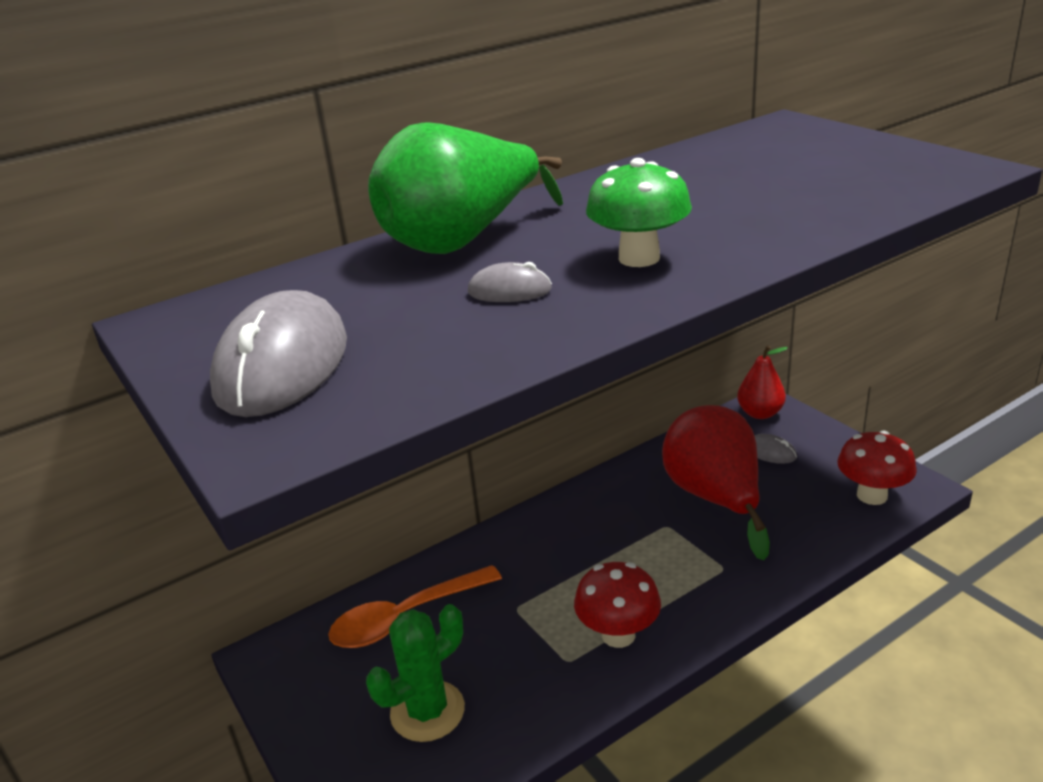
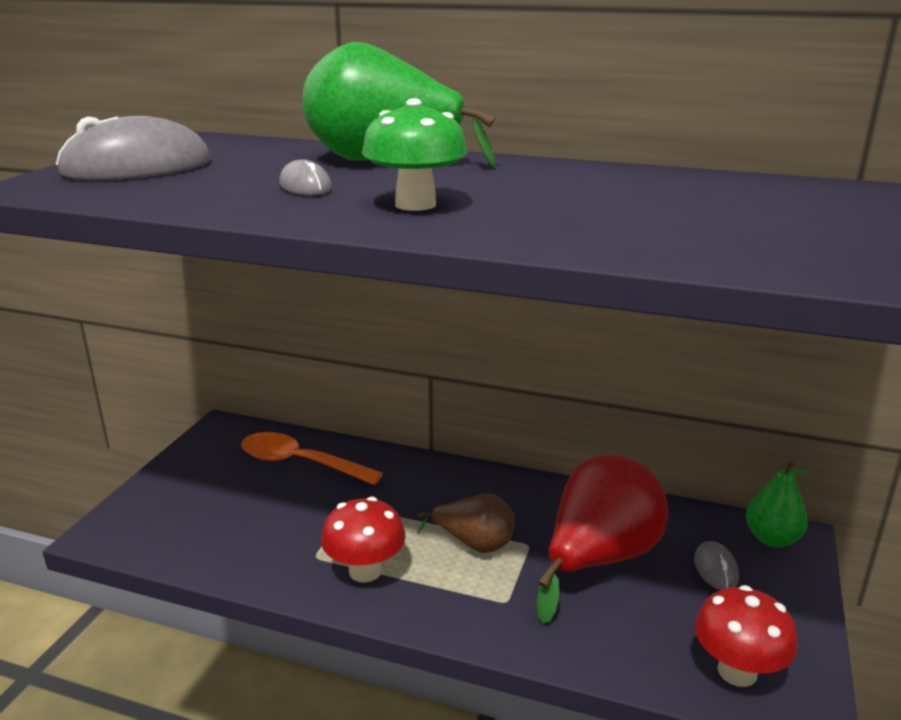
camera: 50 degrees right, 5 degrees down
green cactus [366,604,465,742] -> none
red pear [737,345,788,419] -> green pear [746,460,809,547]
none -> brown pear [417,494,514,553]

